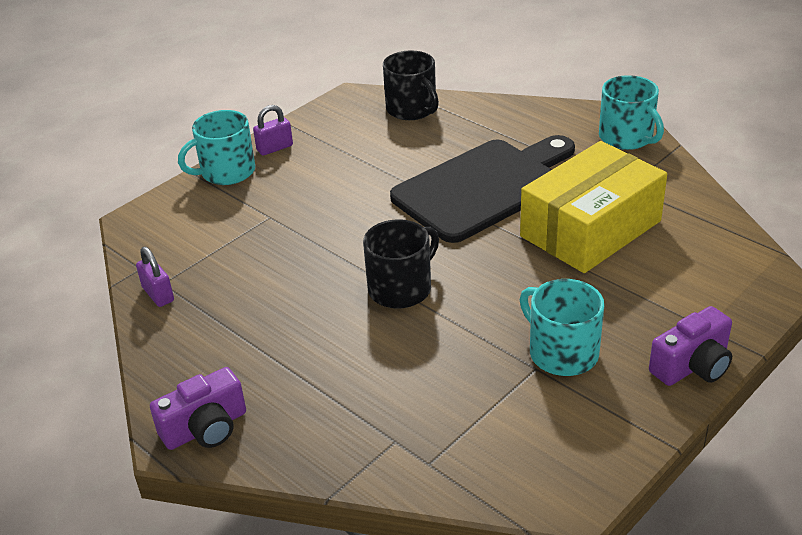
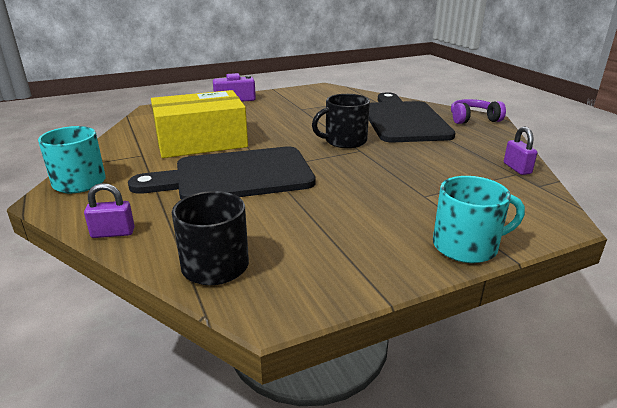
camera: 160 degrees left, 10 degrees down
purple camera [150,367,246,450] -> purple headphones [451,99,506,124]
purple padlock [253,105,293,155] -> purple padlock moved to [84,183,135,238]
turquoise mug [520,279,604,376] -> none
none -> black cutting board [369,92,455,142]

